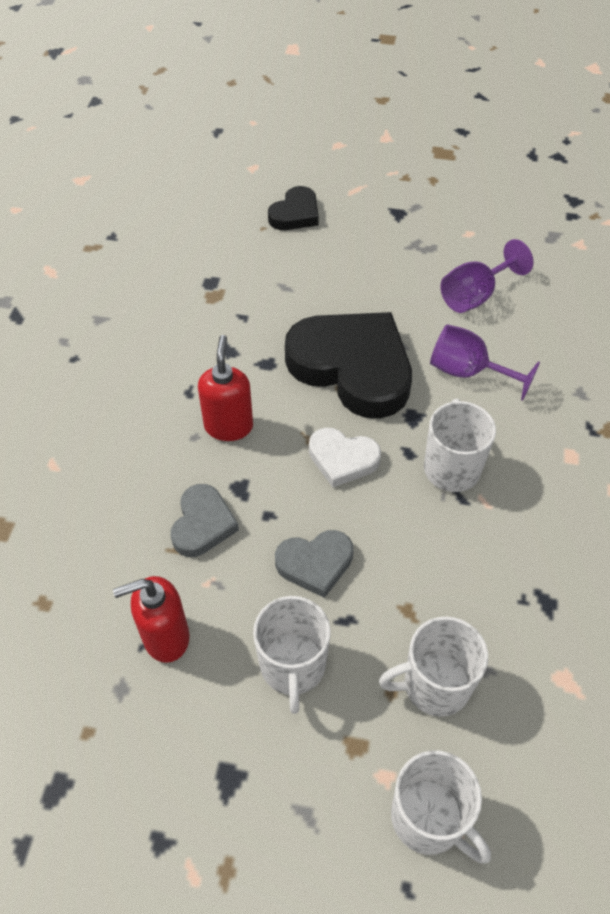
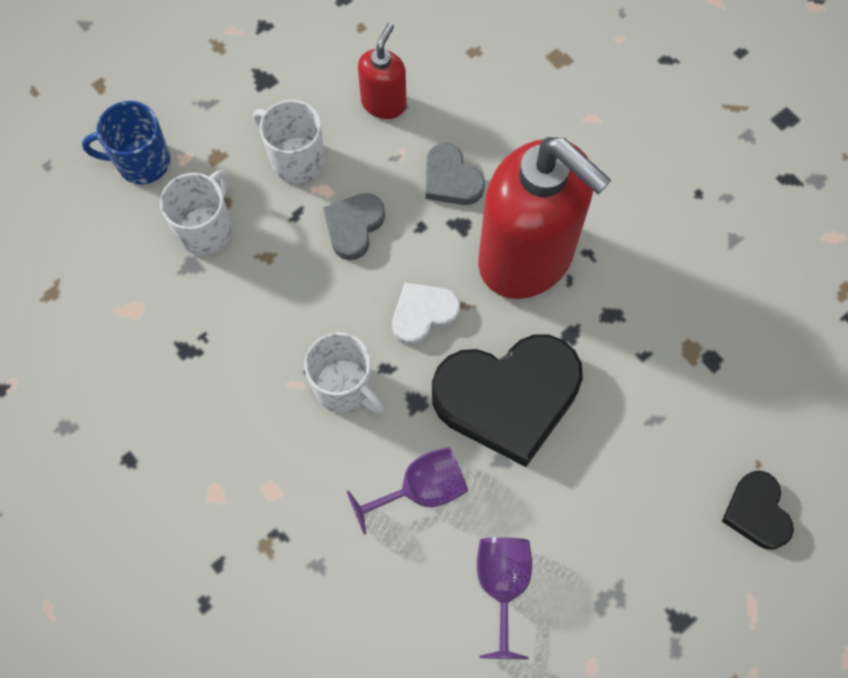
camera: 130 degrees right, 15 degrees up
red soap dispenser [198,335,253,441] -> red soap dispenser [478,137,611,299], size x2.18
white mug [391,750,491,864] -> blue mug [82,101,170,184]

